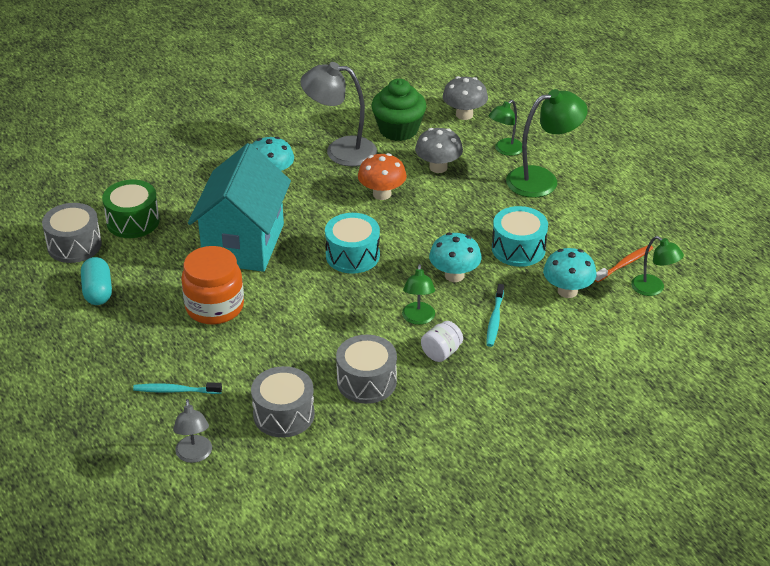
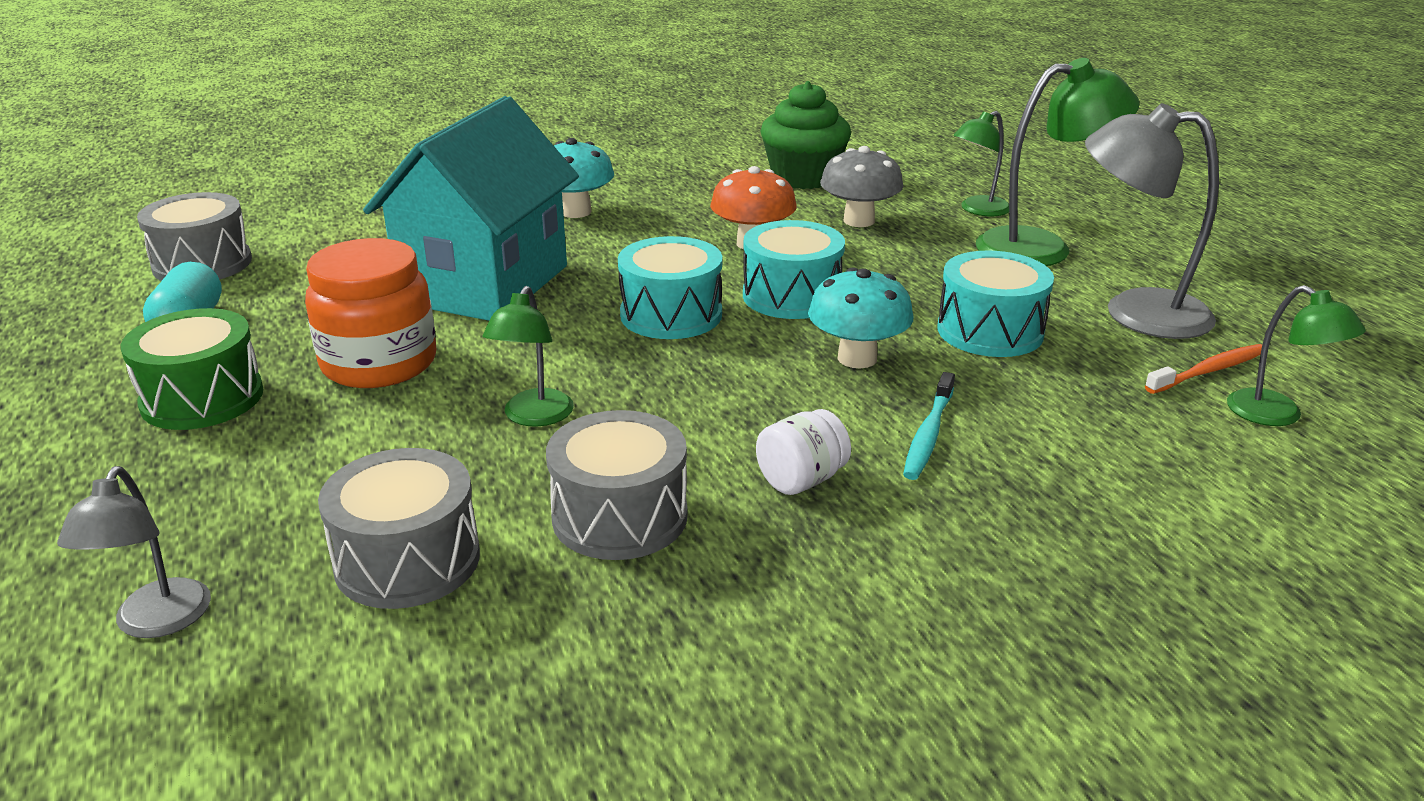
camera: 10 degrees right, 10 degrees down
green drum [102,180,160,238] -> green drum moved to [121,308,263,430]
turquoise toothbrush [133,382,222,394] -> none
grey lamp [300,62,377,166] -> grey lamp moved to [1085,103,1219,339]
green lamp [402,264,435,325] -> green lamp moved to [483,286,574,427]
grey mushroom [443,76,488,120] -> none
turquoise mushroom [543,248,596,298] -> none
none -> turquoise drum [743,220,845,319]

